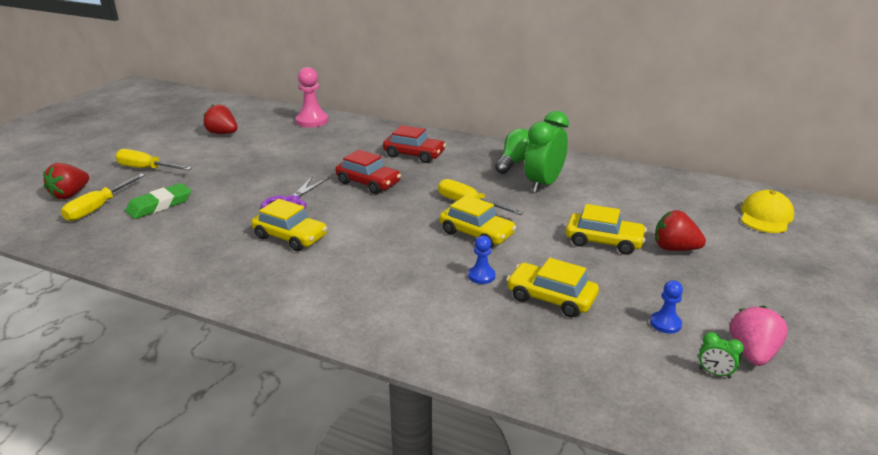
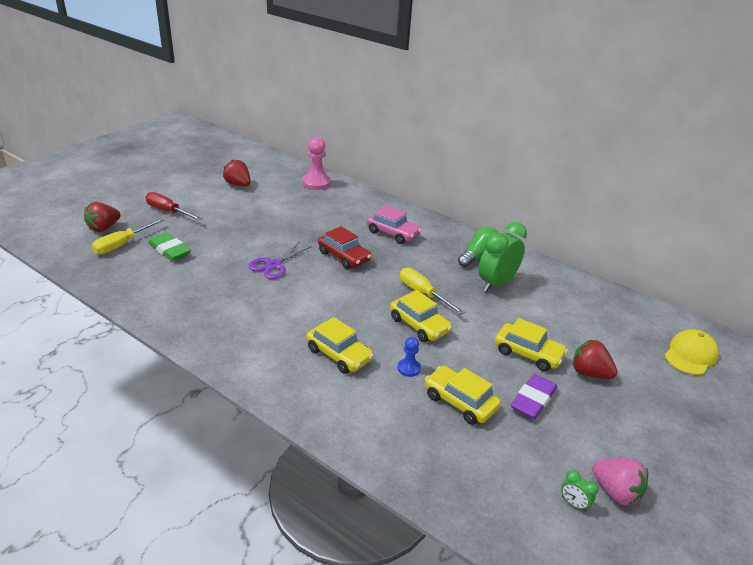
camera: 10 degrees right, 5 degrees up
yellow screwdriver [115,149,192,170] -> red screwdriver [145,192,203,221]
green eraser [125,183,191,219] -> green eraser turned 75 degrees clockwise [148,233,191,261]
yellow car [251,199,327,251] -> yellow car moved to [306,317,374,374]
red car [383,125,446,163] -> pink car [367,205,421,244]
blue pawn [650,280,683,334] -> none
pink strawberry [730,306,788,366] -> pink strawberry turned 105 degrees clockwise [592,458,648,505]
none -> purple eraser [511,374,557,419]

